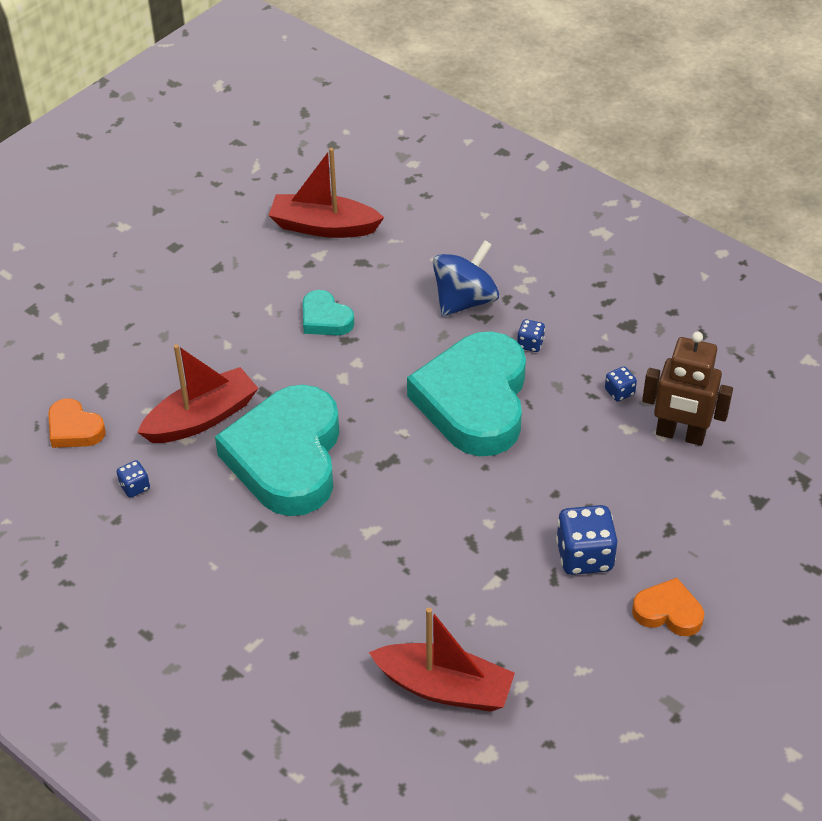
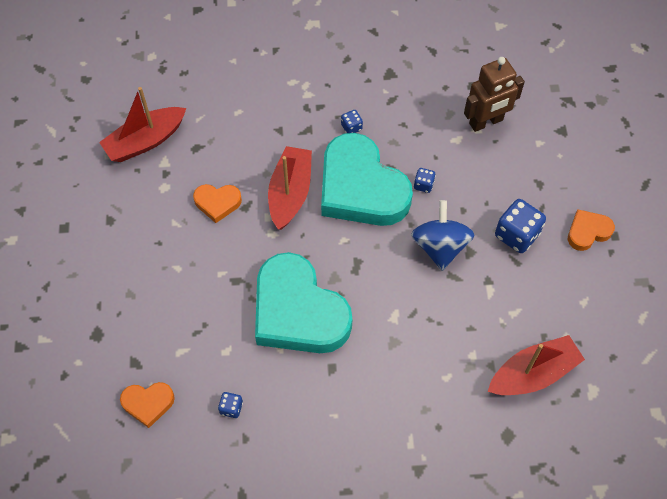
camera: 45 degrees left, 15 degrees up
red boat [137,344,259,443] -> red boat moved to [268,146,312,230]
turquoise heart [303,290,354,335] -> orange heart [193,184,242,223]
blue spinning top [433,240,499,317] -> blue spinning top moved to [411,200,475,271]
blue dice [605,366,637,402] -> blue dice moved to [414,168,436,193]

